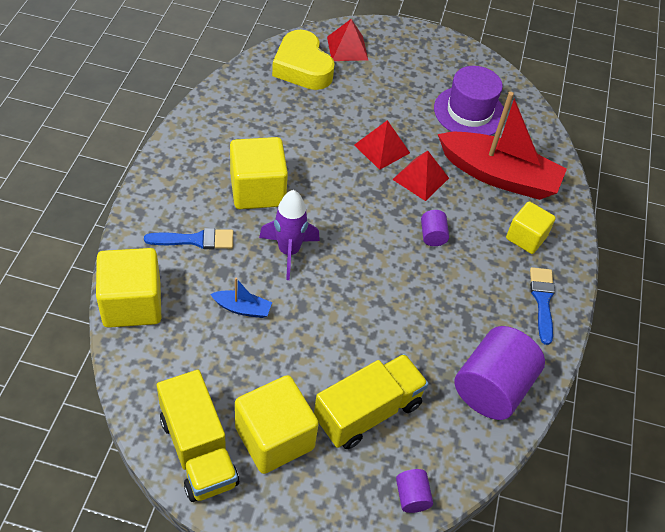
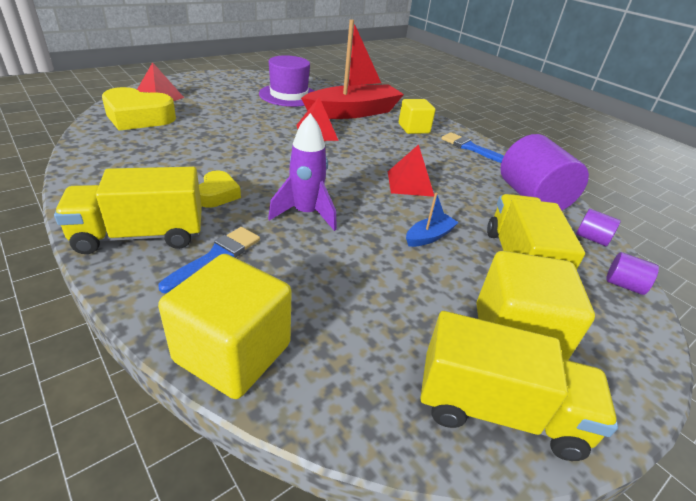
camera: 50 degrees left, 15 degrees down
blue boat [210,278,272,318] -> blue boat moved to [406,193,459,247]
yellow cube [230,137,288,209] -> yellow heart [199,170,241,208]
red pyramid [354,120,410,170] -> red pyramid moved to [388,144,434,197]
purple cylinder [421,210,449,246] -> purple cylinder moved to [576,209,621,246]
none -> yellow truck [54,167,202,254]

